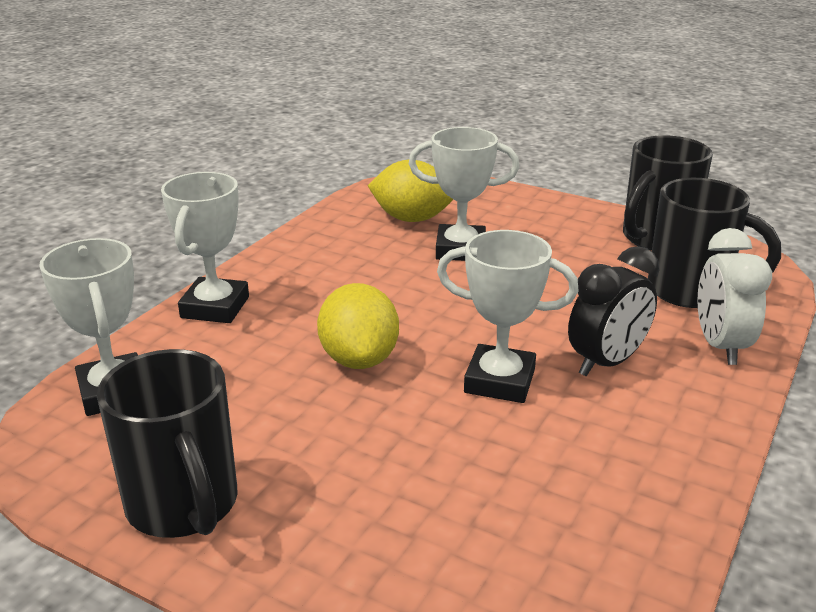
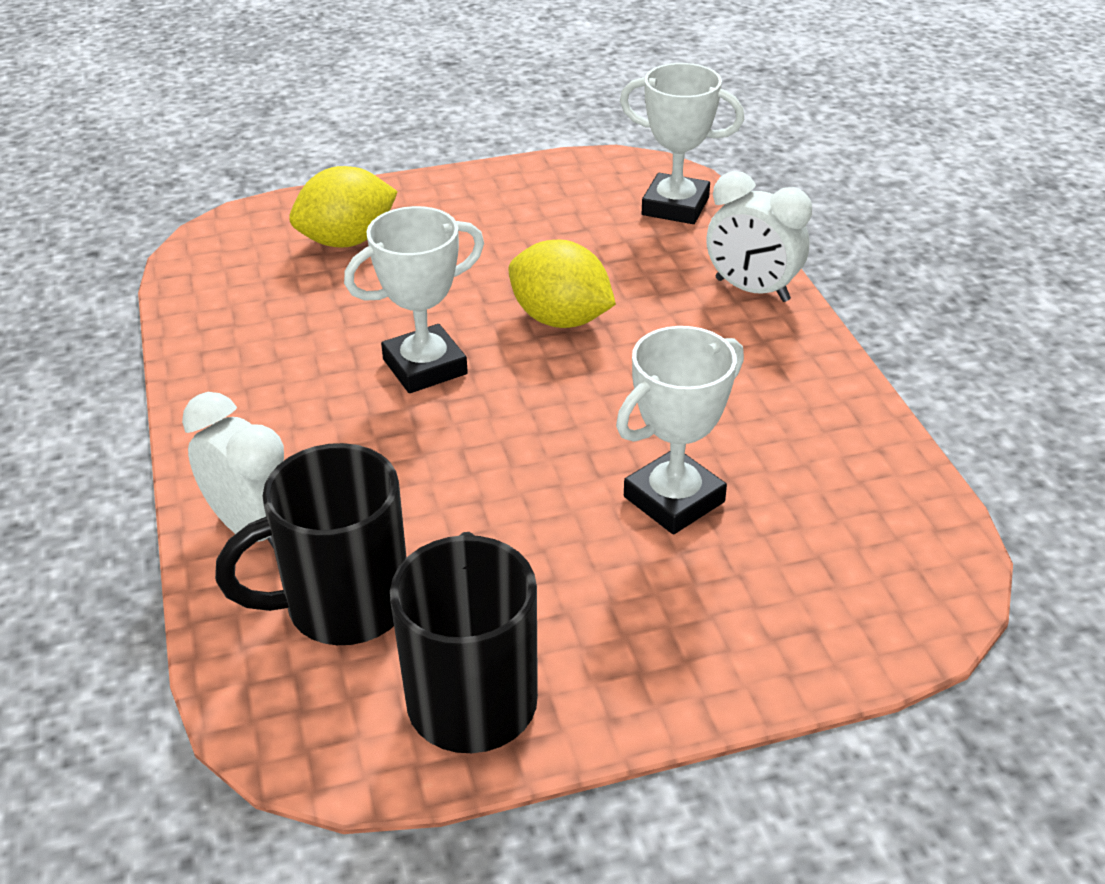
camera: 135 degrees right, 10 degrees up
black mug [97,349,237,538] -> none
white trophy [161,172,249,323] -> white clock [706,171,812,302]
yellow lemon [368,160,453,222] -> yellow lemon moved to [289,166,398,248]
black clock [568,246,660,376] -> none

